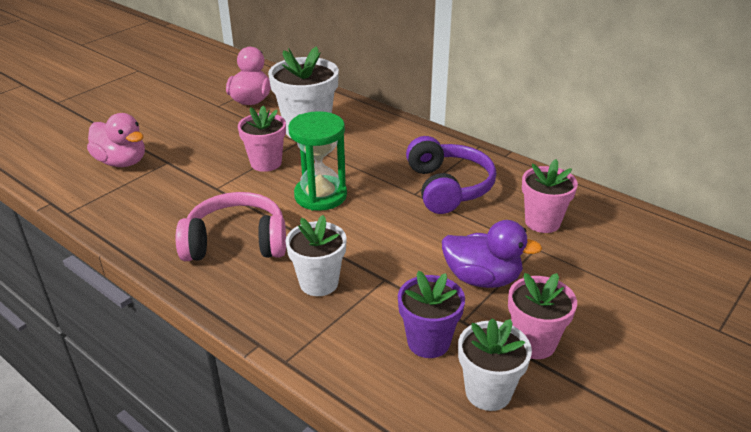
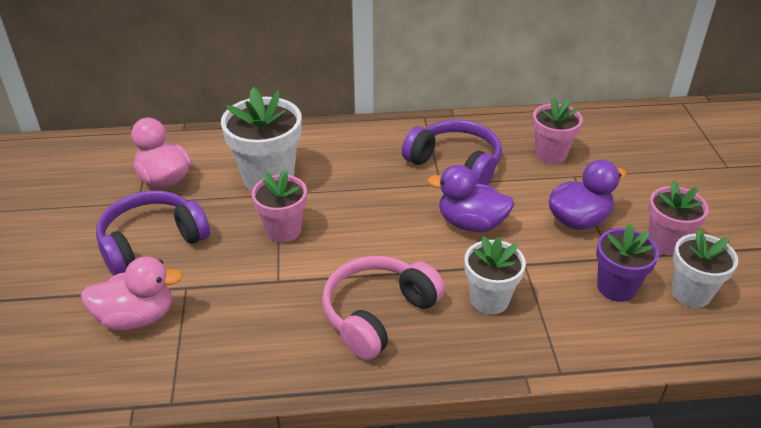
camera: 45 degrees left, 5 degrees up
green hourglass [288,111,347,211] -> none
none -> purple headphones [96,191,210,276]
none -> purple duck [427,165,514,232]

